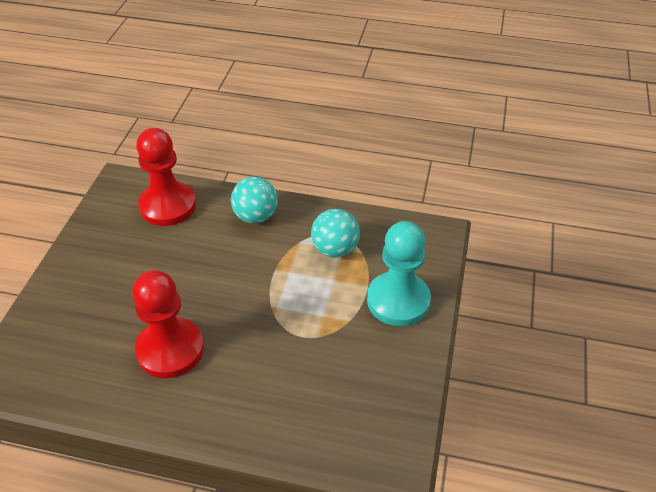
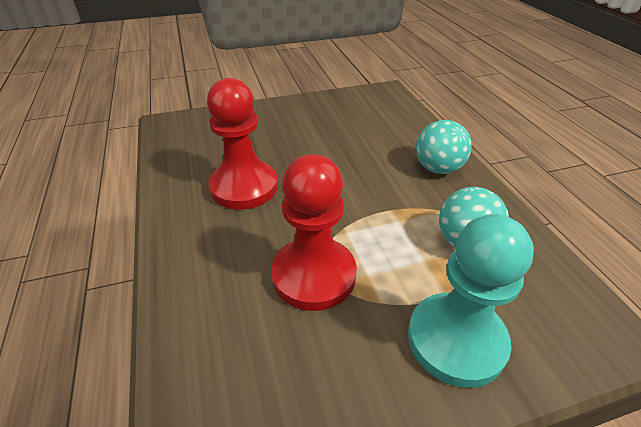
camera: 60 degrees right, 5 degrees down
red pawn [136,128,196,226] -> red pawn moved to [271,154,357,311]

